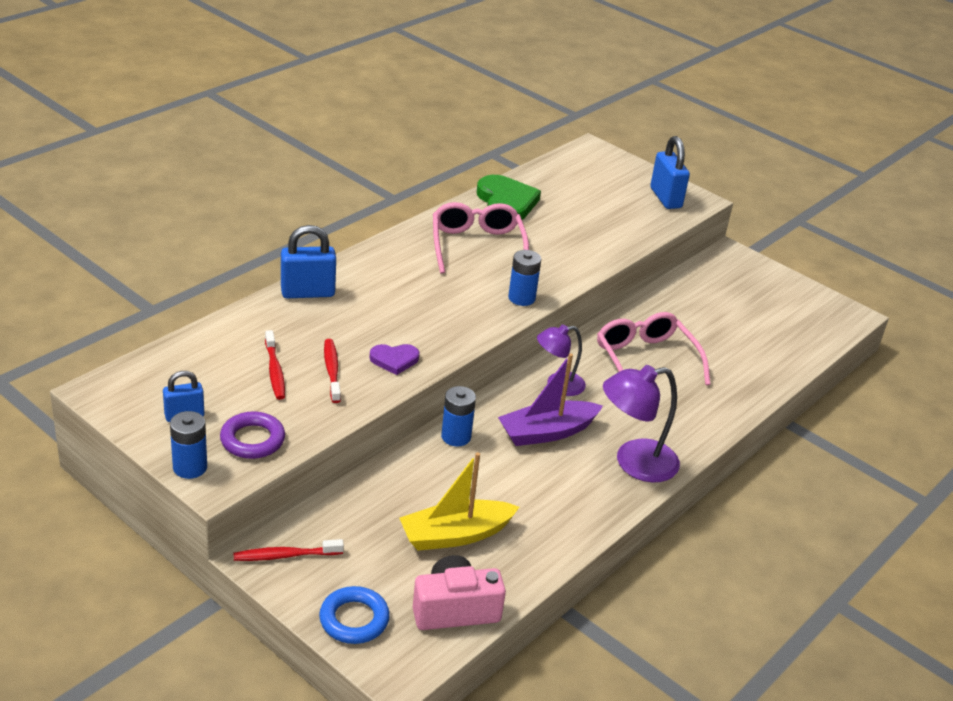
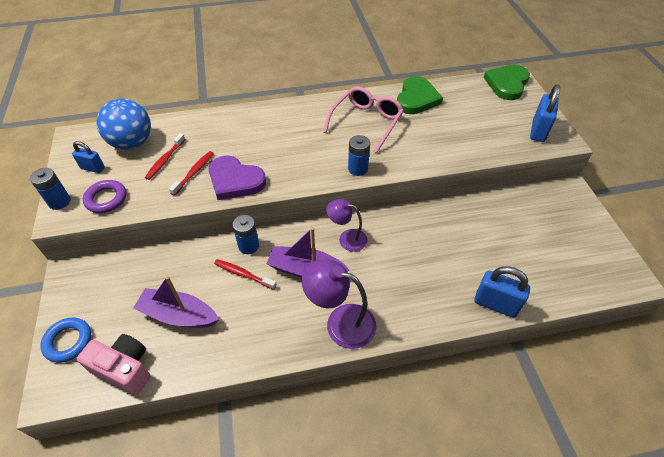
camera: 40 degrees right, 15 degrees up
red toothbrush [233,539,344,561] -> red toothbrush moved to [214,259,277,290]
blue padlock [281,225,336,298] -> blue padlock moved to [474,266,530,318]
purple heart [370,344,419,375] -> purple heart [209,156,266,200], size x1.80
yellow boat [399,452,519,551] -> purple boat [133,276,219,328]
pink glasses [597,312,711,385] -> none
none -> blue ball [97,98,151,150]
none -> green heart [484,64,530,100]

